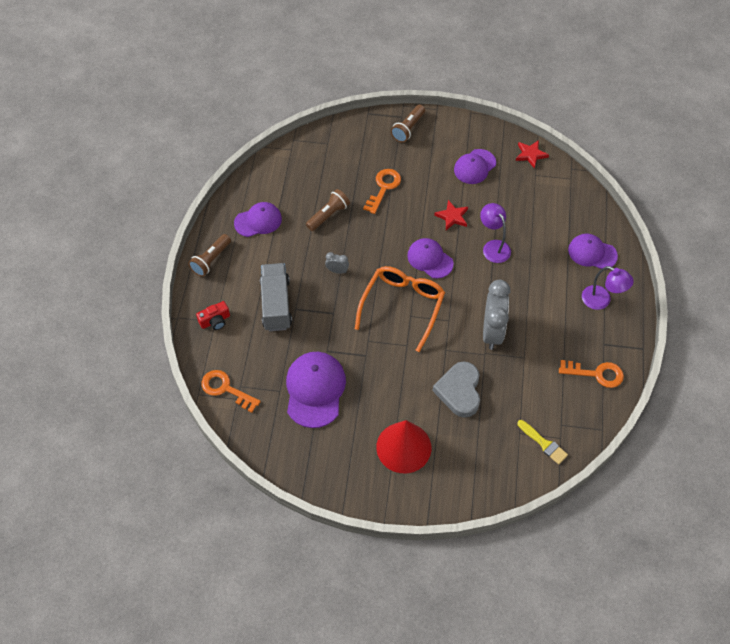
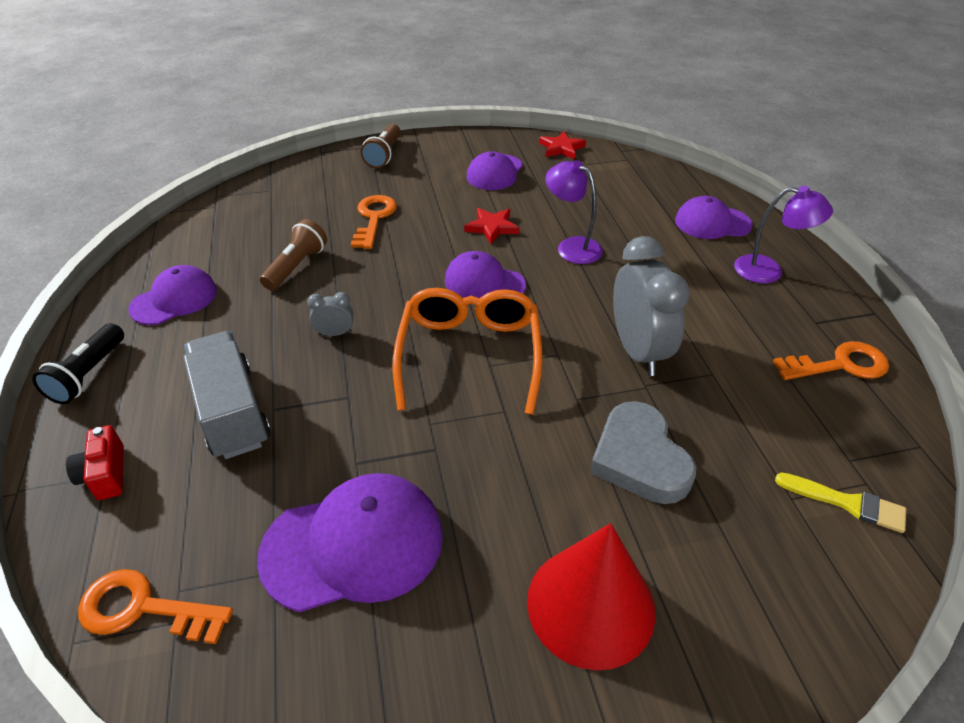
camera: 20 degrees left, 15 degrees down
brown flashlight [188,234,231,277] -> black flashlight [32,323,124,404]
red camera [196,301,230,330] -> red camera turned 120 degrees clockwise [66,425,124,500]
purple cap [286,352,346,428] -> purple cap turned 90 degrees clockwise [257,473,443,612]

